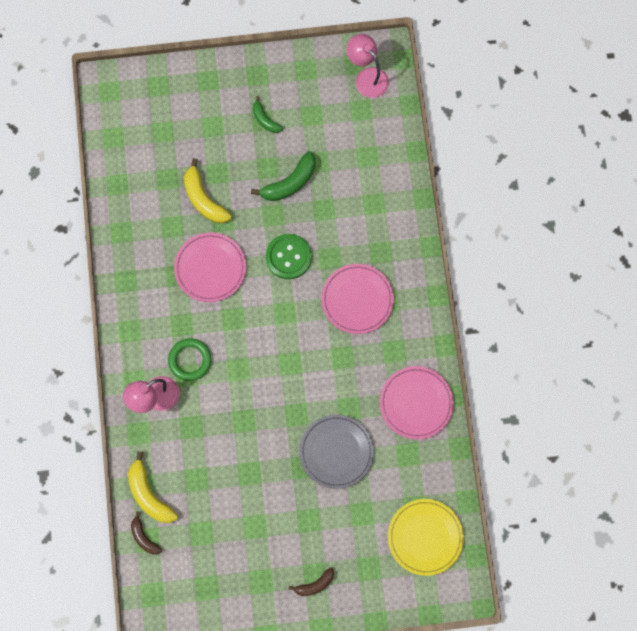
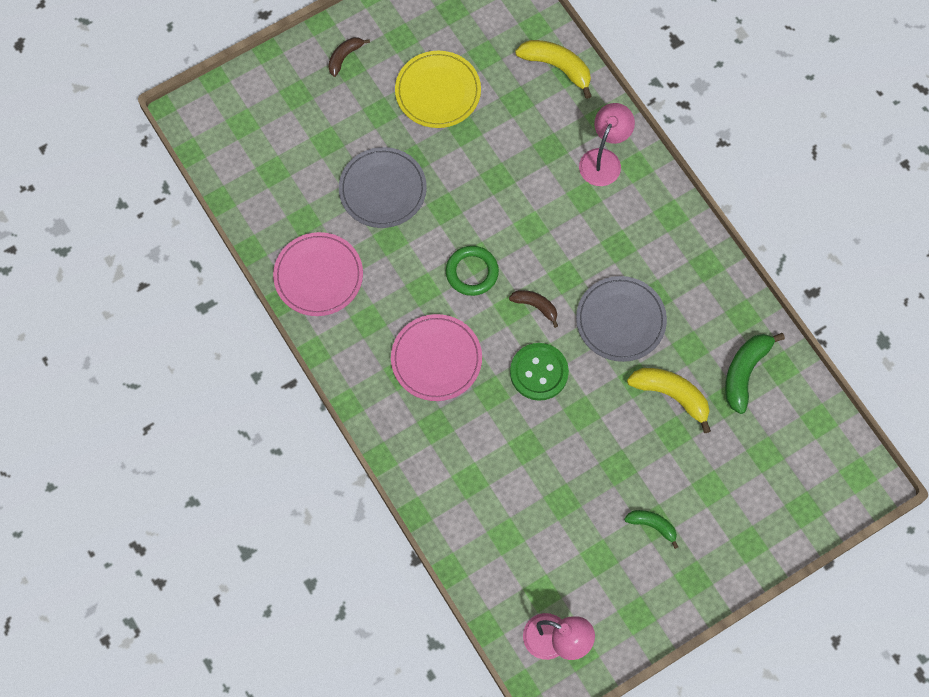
camera: 155 degrees right, 5 degrees down
brown banana [131,511,162,555] -> brown banana moved to [509,290,558,328]
green ring [168,338,212,381] -> green ring moved to [446,246,499,296]
pink plate [174,232,246,302] -> grey plate [576,276,667,362]
green banana [251,151,316,201] -> green banana moved to [725,333,785,414]
yellow plate [388,499,464,576] -> yellow plate moved to [395,51,481,128]

